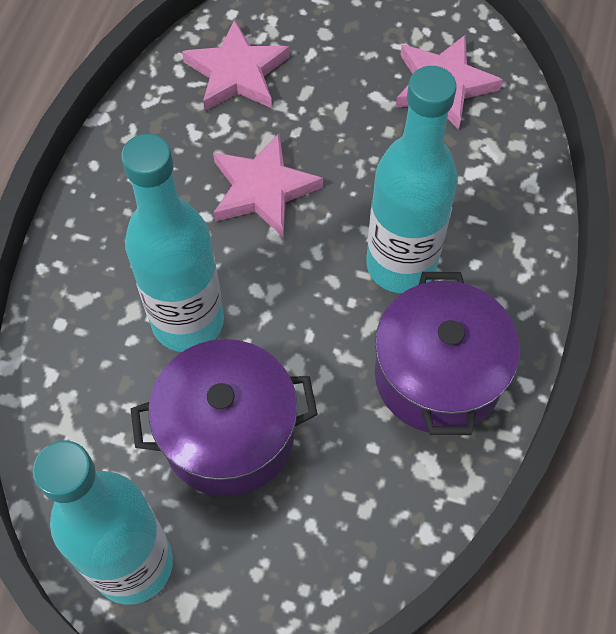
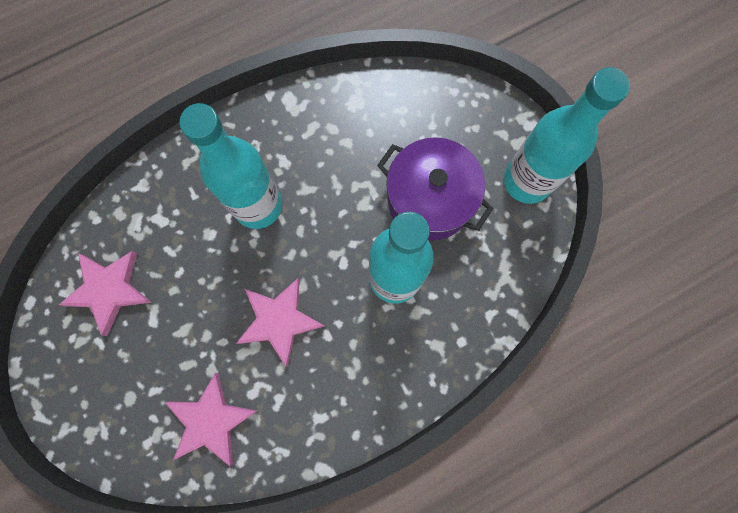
camera: 135 degrees left, 15 degrees up
purple pot [375,272,520,435] -> none

